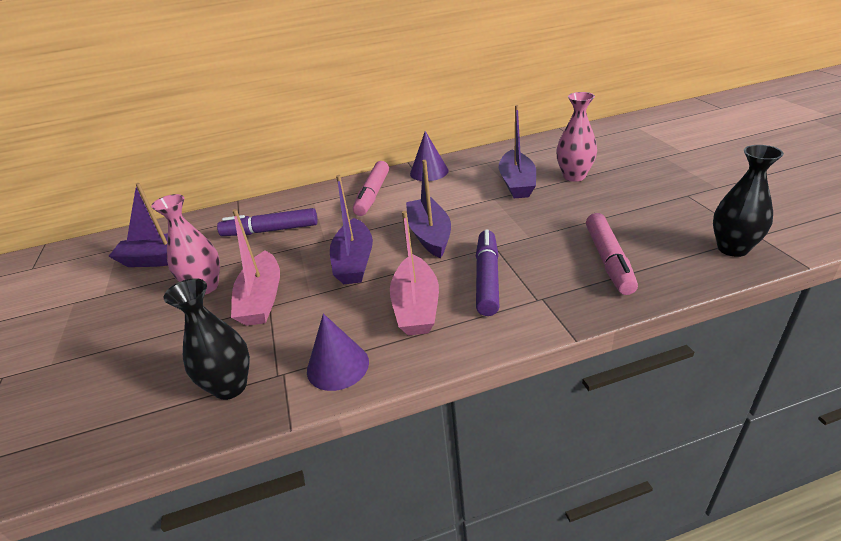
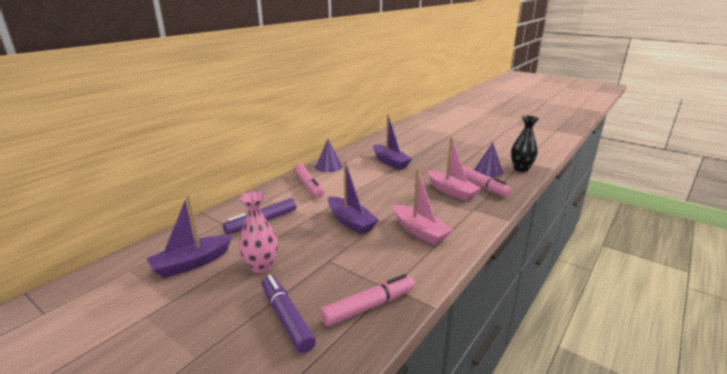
camera: 40 degrees left, 10 degrees down
black vase [164,278,250,400] -> pink marker [320,274,415,326]
pink boat [231,209,280,326] -> pink boat moved to [428,137,481,201]
purple cone [307,313,369,391] -> purple cone moved to [475,142,503,177]
purple boat [406,160,451,258] -> none
purple marker [476,229,499,316] -> purple marker moved to [262,275,316,353]
pink vase [556,92,597,182] -> none

